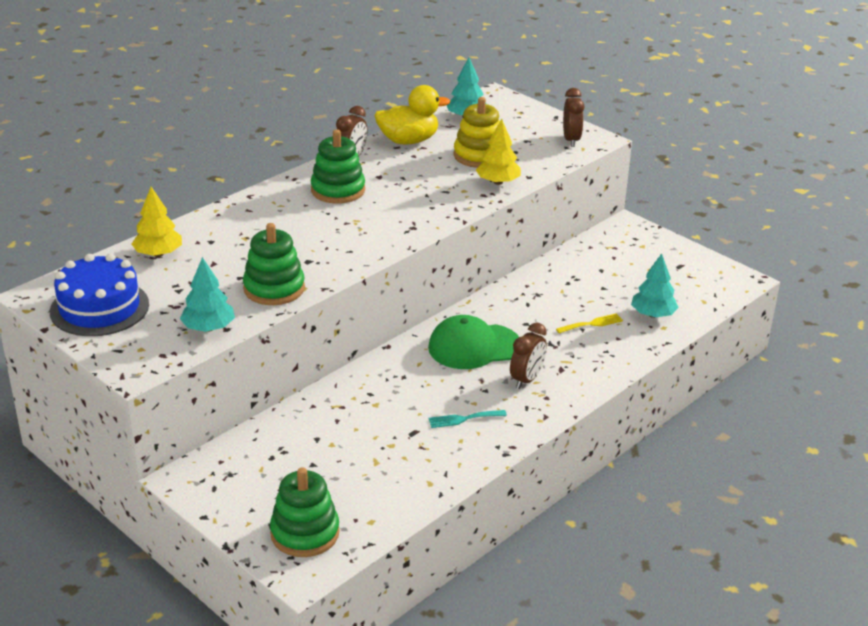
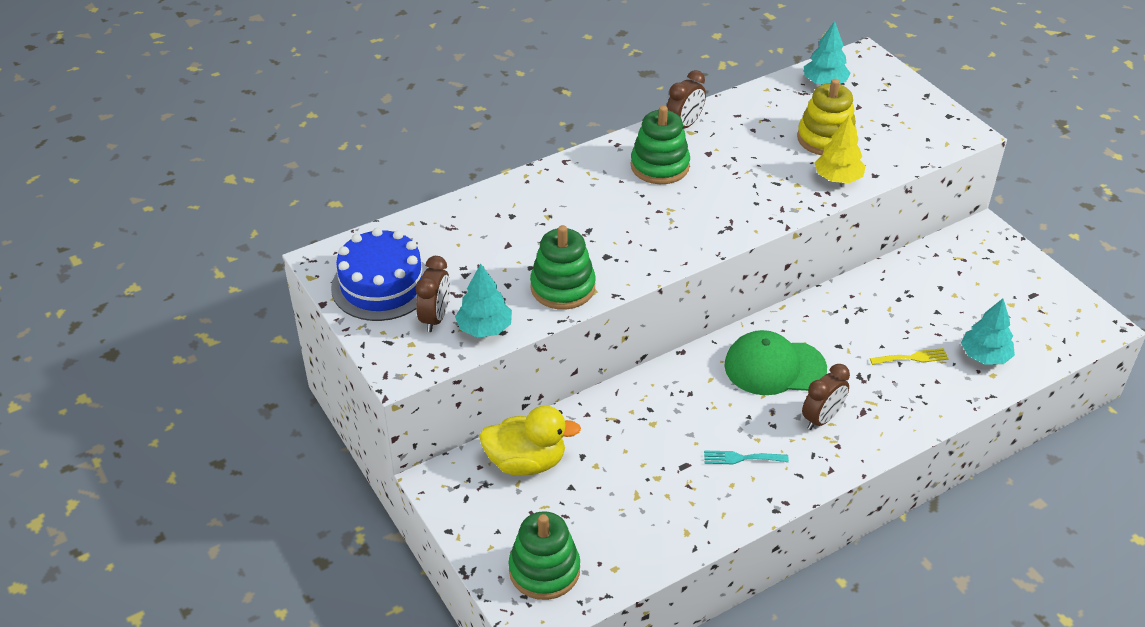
camera: 15 degrees right, 10 degrees up
yellow tree [132,187,182,257] -> none
yellow duck [375,85,450,144] -> yellow duck moved to [479,406,581,476]
brown clock [563,88,584,147] -> brown clock moved to [416,256,450,332]

